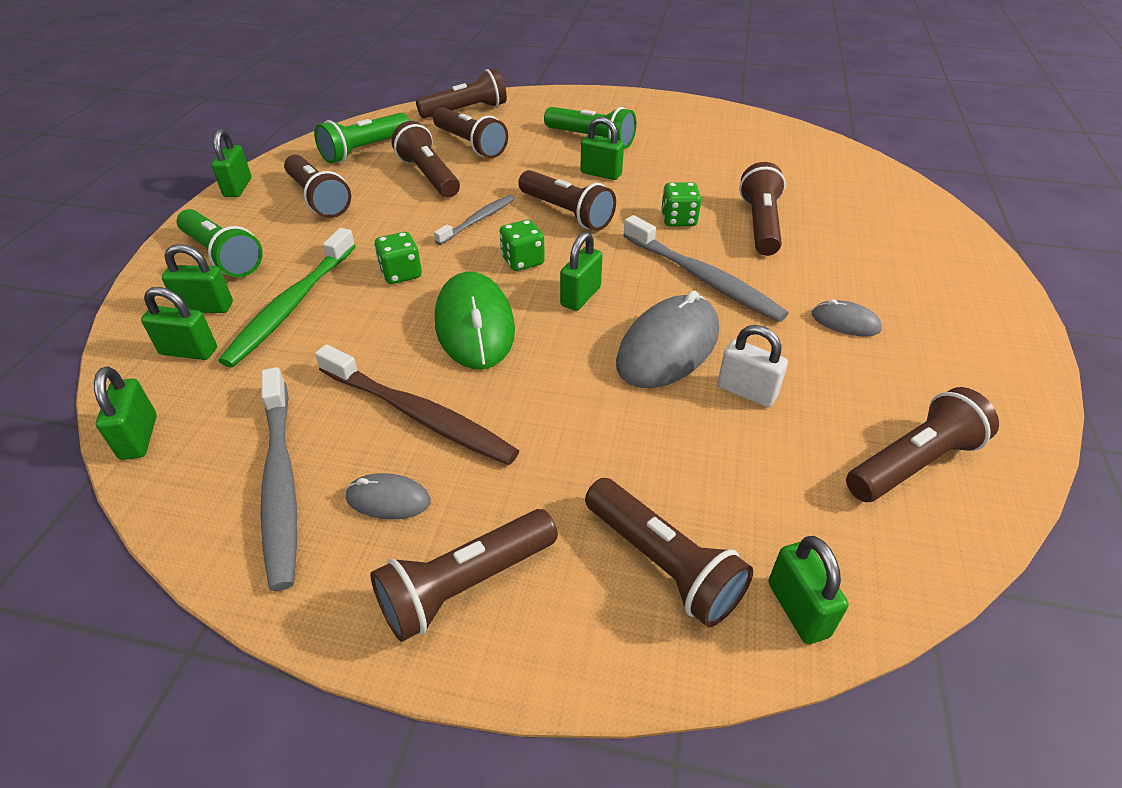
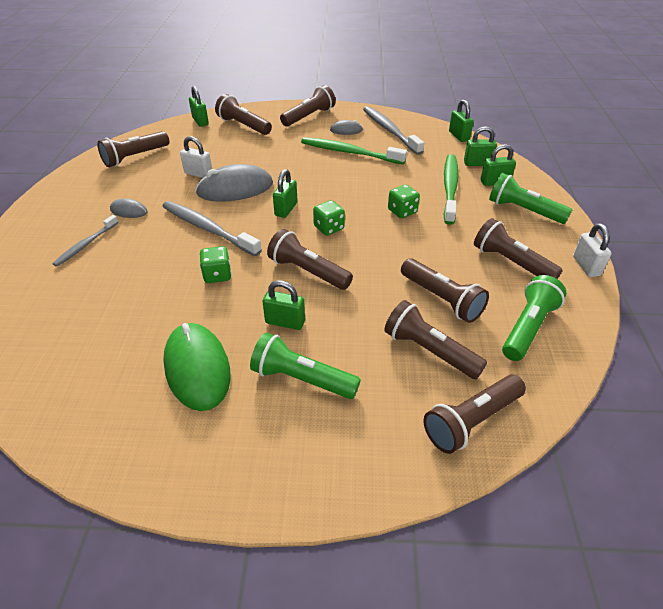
camera: 170 degrees right, 0 degrees up
green padlock [212,129,251,197] -> white padlock [573,223,612,277]
brown toothbrush [315,344,519,465] -> green toothbrush [301,137,407,164]
grey toothbrush [434,195,515,245] -> grey toothbrush moved to [52,215,119,267]
green mouse [435,272,515,369] -> green mouse moved to [163,323,231,411]
grey mouse [616,291,719,388] -> grey mouse turned 45 degrees clockwise [195,164,273,202]
brown flashlight [739,162,786,256] -> none

